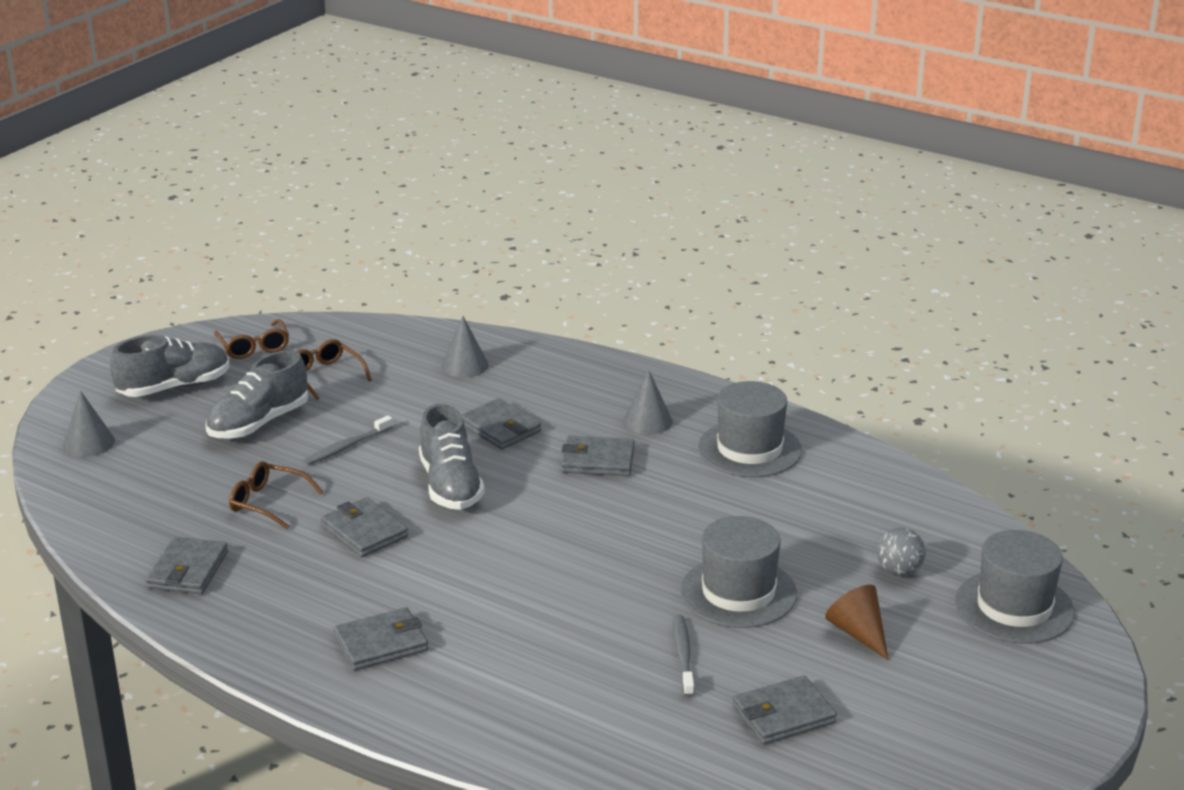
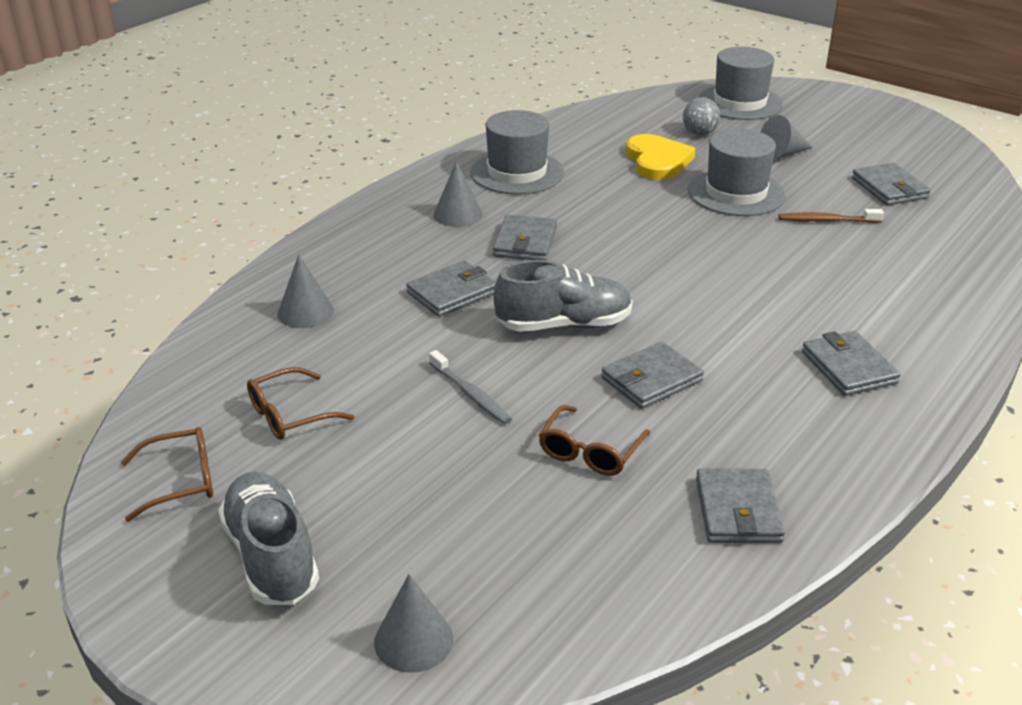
camera: 85 degrees left, 5 degrees up
grey wallet [145,537,228,594] -> grey wallet turned 75 degrees clockwise [696,469,785,543]
grey shoe [205,350,308,439] -> none
grey toothbrush [673,614,694,697] -> brown toothbrush [778,209,884,223]
brown cone [825,585,889,660] -> grey cone [760,115,813,160]
none -> yellow heart [626,134,696,180]

